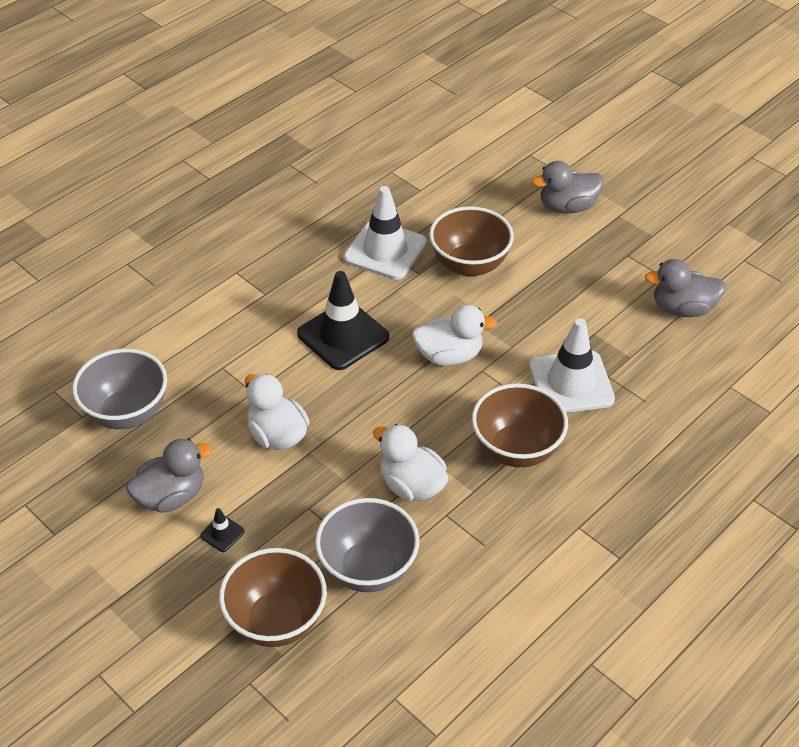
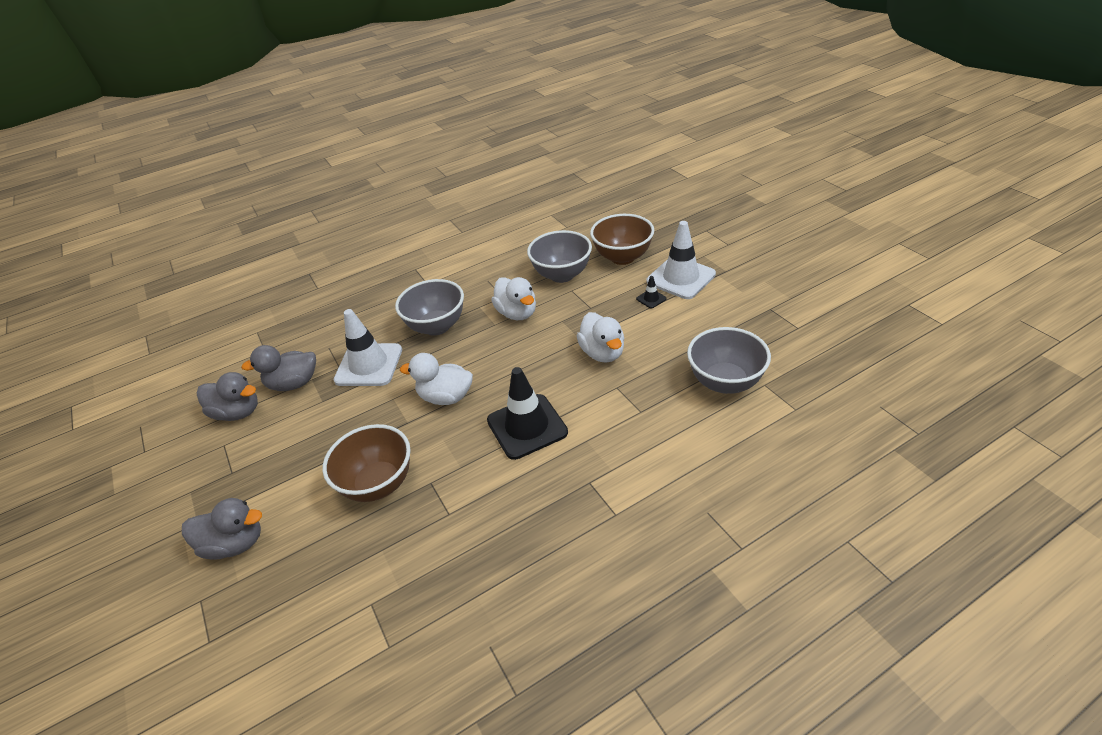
camera: 160 degrees left, 5 degrees down
grey duck [126,439,213,513] -> grey duck moved to [241,345,316,391]
white traffic cone [344,186,427,280] -> white traffic cone moved to [647,221,716,299]
brown bowl [472,383,568,468] -> grey bowl [395,279,464,336]

